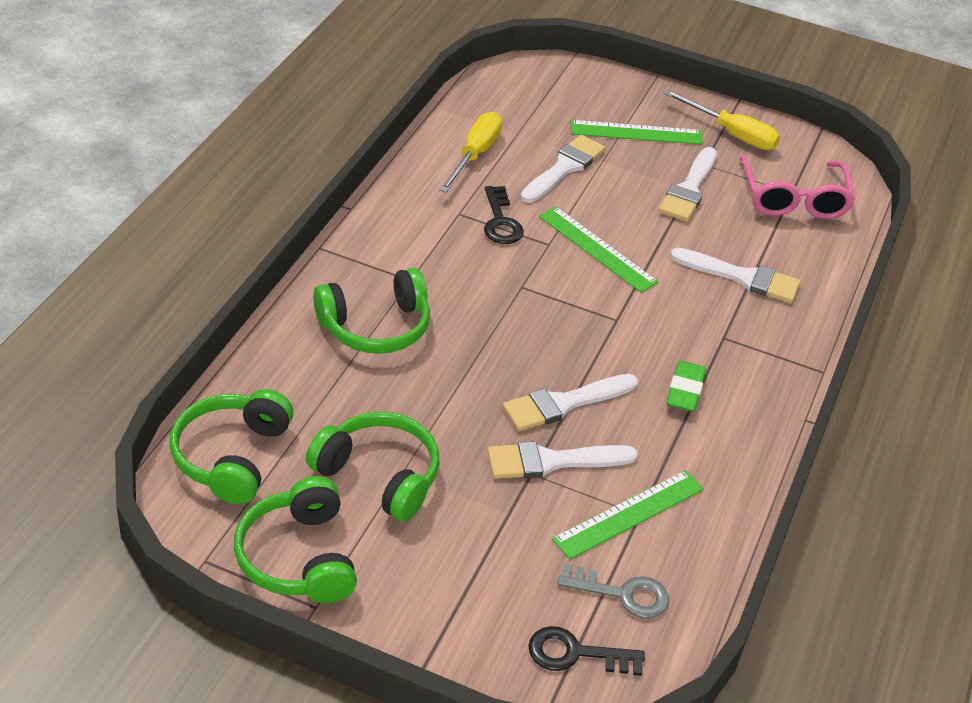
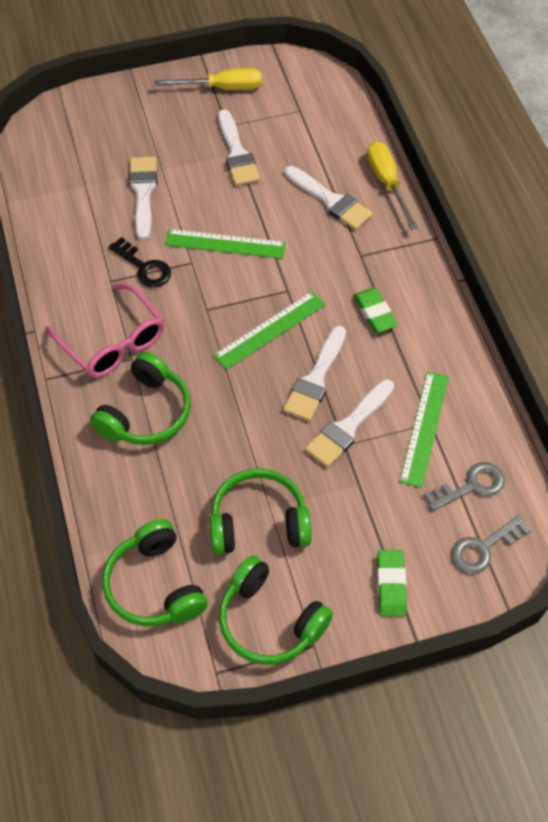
camera: 35 degrees left, 15 degrees up
yellow screwdriver [439,112,502,193] -> yellow screwdriver moved to [367,141,418,230]
black key [528,626,645,676] -> grey key [452,515,531,573]
green ruler [571,120,703,145] -> green ruler moved to [213,291,325,370]
white brush [670,248,801,303] -> white brush turned 60 degrees clockwise [285,166,373,230]
pink glasses [740,155,855,219] -> pink glasses moved to [45,283,164,378]
none -> green eraser [377,550,407,616]

